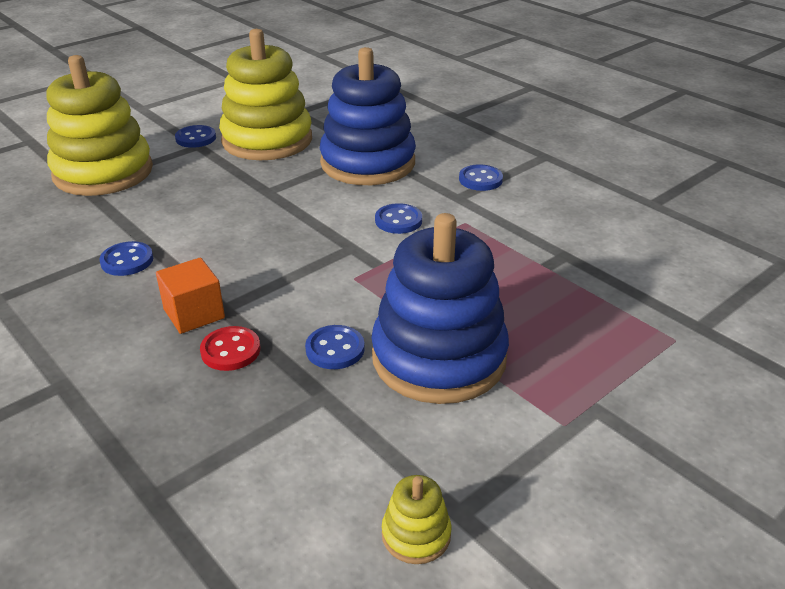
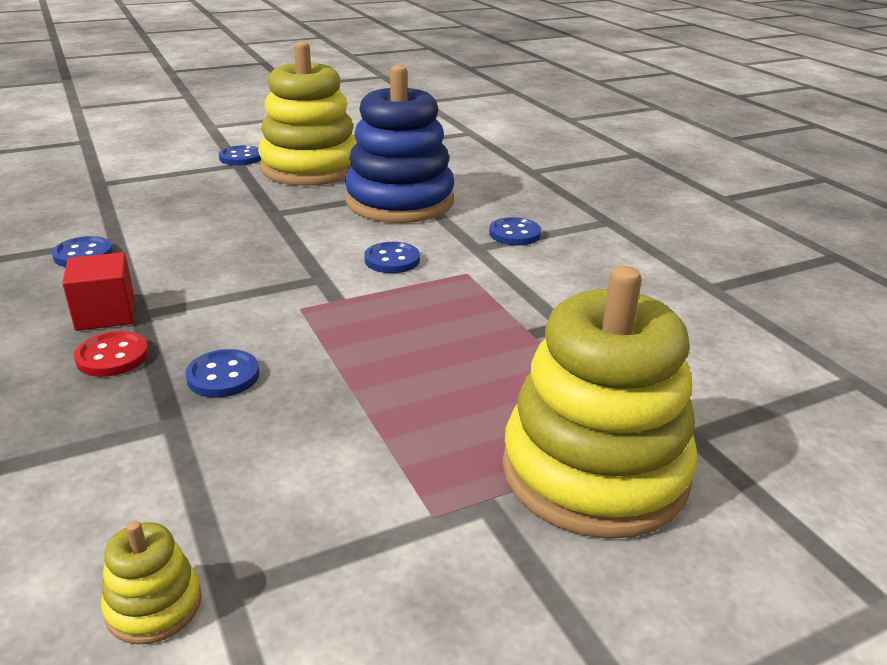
camera: 15 degrees right, 5 degrees down
yellow stacking toy [46,55,153,196] -> yellow stacking toy moved to [502,266,698,539]
orange cube [156,258,225,334] -> red cube [62,252,135,331]
blue stacking toy [371,213,509,404] -> none

